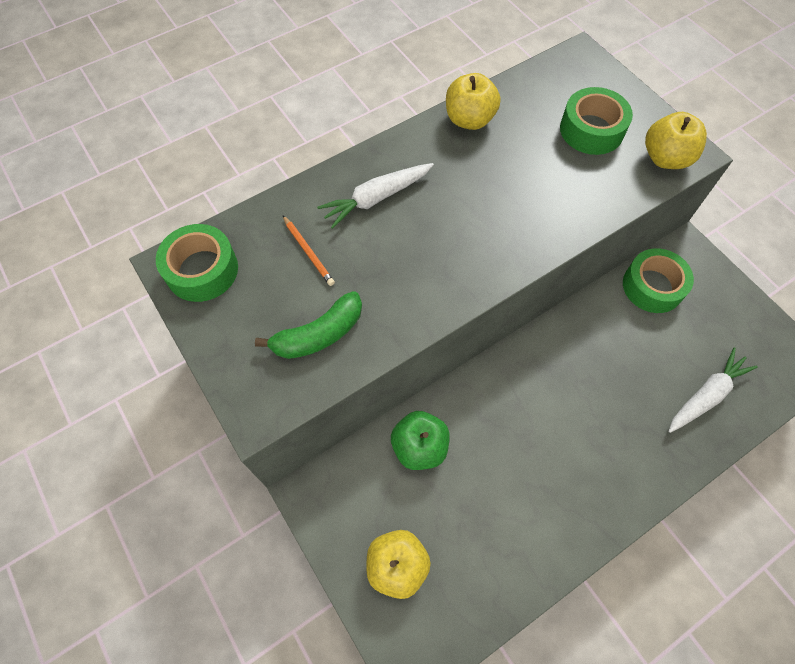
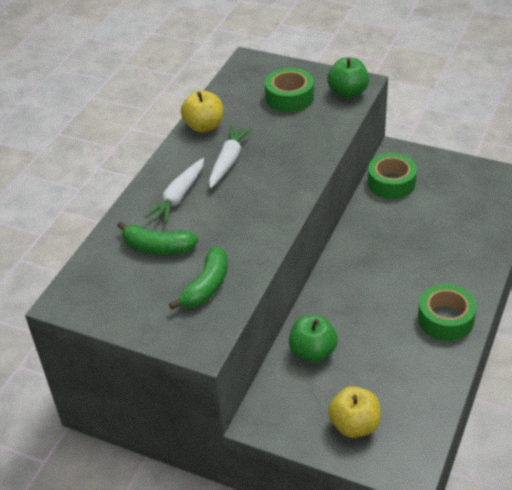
camera: 30 degrees left, 20 degrees down
green tape [156,224,238,302] -> green tape moved to [418,284,477,341]
orange pencil [283,216,335,286] -> green banana [117,221,199,255]
yellow apple [645,112,707,169] -> green apple [327,57,369,98]
white carrot [668,347,758,433] -> white carrot moved to [209,125,252,189]

